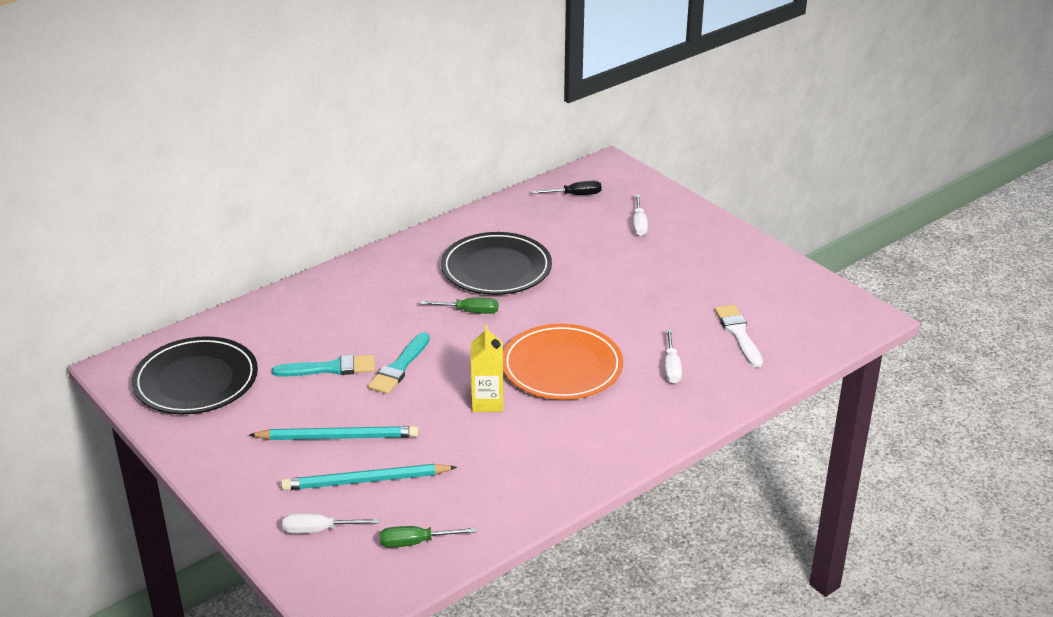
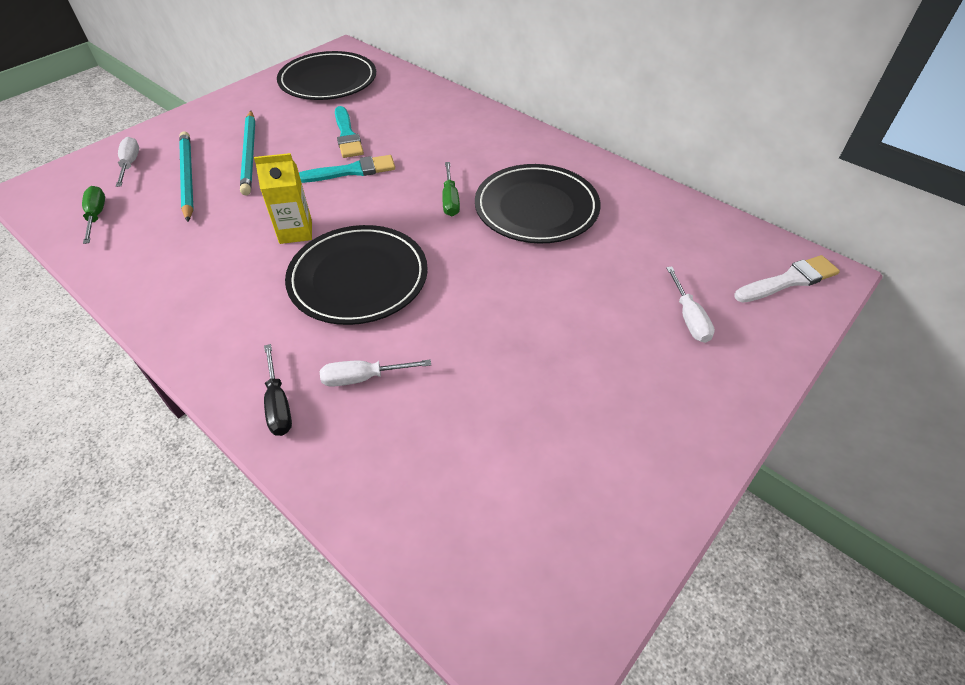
camera: 80 degrees right, 15 degrees up
turquoise brush [368,332,430,394] -> turquoise brush turned 150 degrees clockwise [299,155,395,183]
orange plate [503,324,623,400] -> black plate [285,225,428,325]
black screwdriver [532,181,602,195] -> black screwdriver moved to [264,344,292,436]
white screwdriver [633,194,648,236] -> white screwdriver turned 90 degrees counterclockwise [666,267,715,343]
white brush [715,305,763,368] -> white brush moved to [734,255,840,303]

